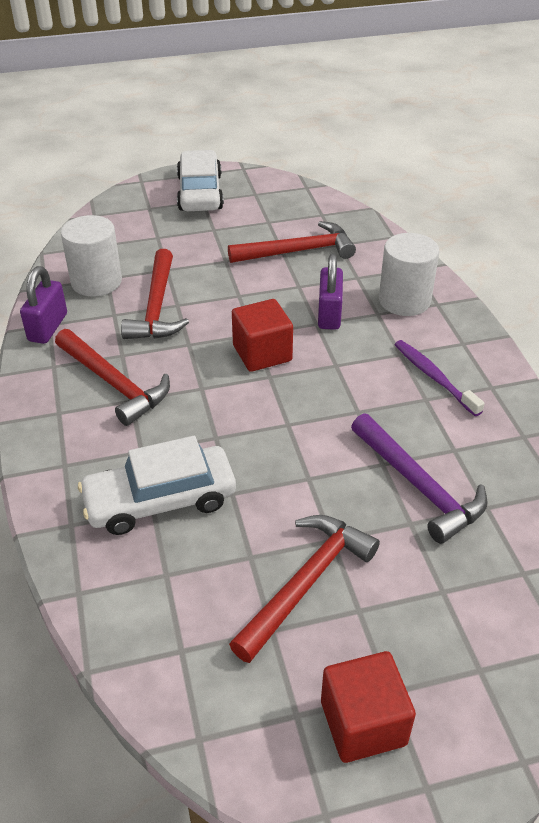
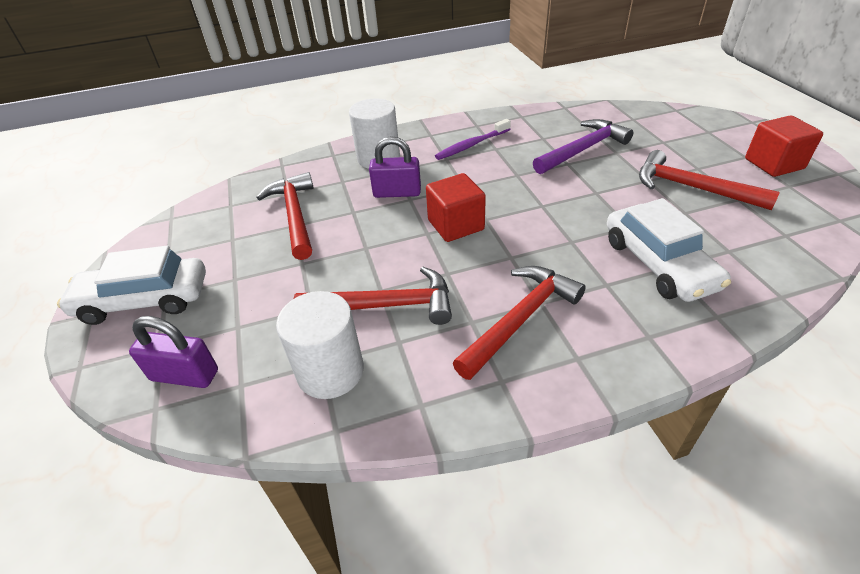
camera: 90 degrees left, 0 degrees up
purple padlock [20,266,67,344] -> purple padlock moved to [129,316,218,388]

